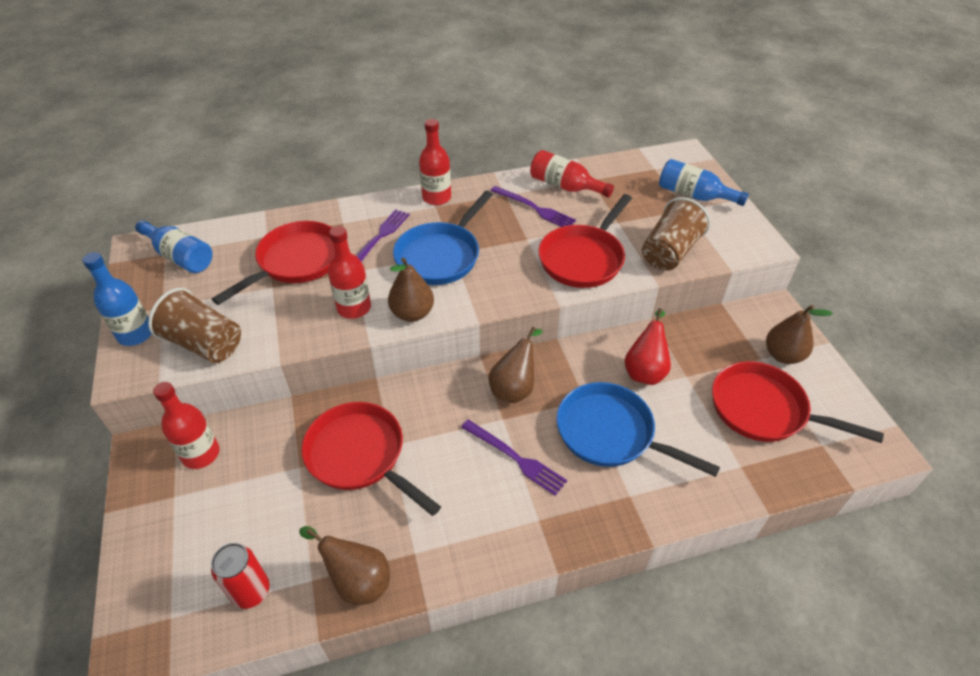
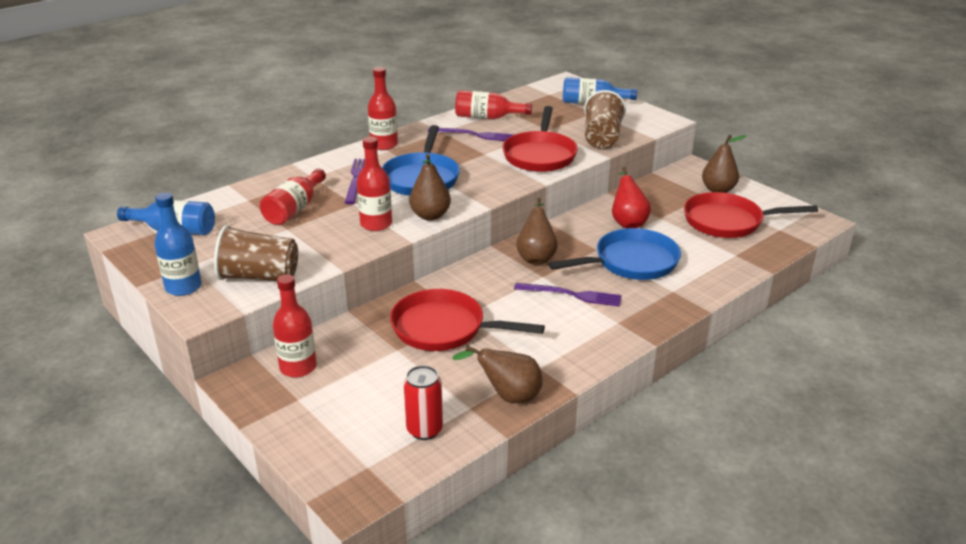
camera: 25 degrees left, 15 degrees down
red pan [212,221,335,305] -> red bottle [260,169,326,225]
blue pan [556,382,720,477] -> blue pan turned 150 degrees clockwise [548,228,681,280]

